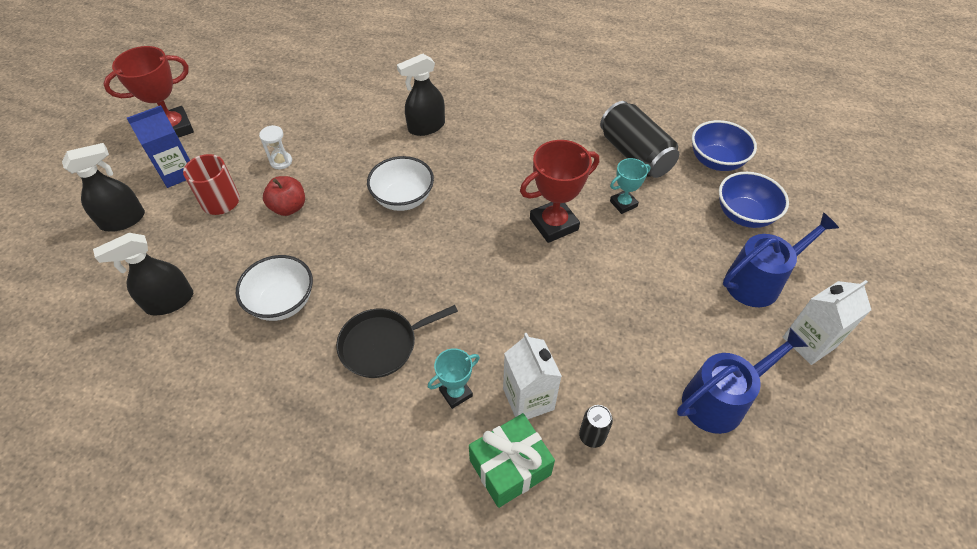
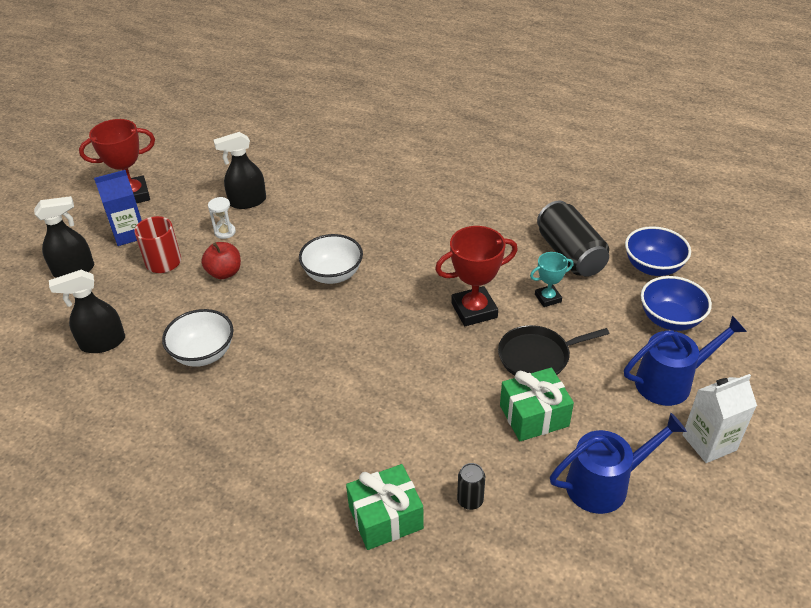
camera: 10 degrees right, 10 degrees down
black pan [336,305,458,378] -> black pan moved to [498,325,610,376]
black spray bottle [397,54,445,136] -> black spray bottle moved to [214,132,266,209]
turquoise trophy [428,348,480,409] -> none
white carton [503,333,562,419] -> none
none -> green gift [500,368,574,441]

